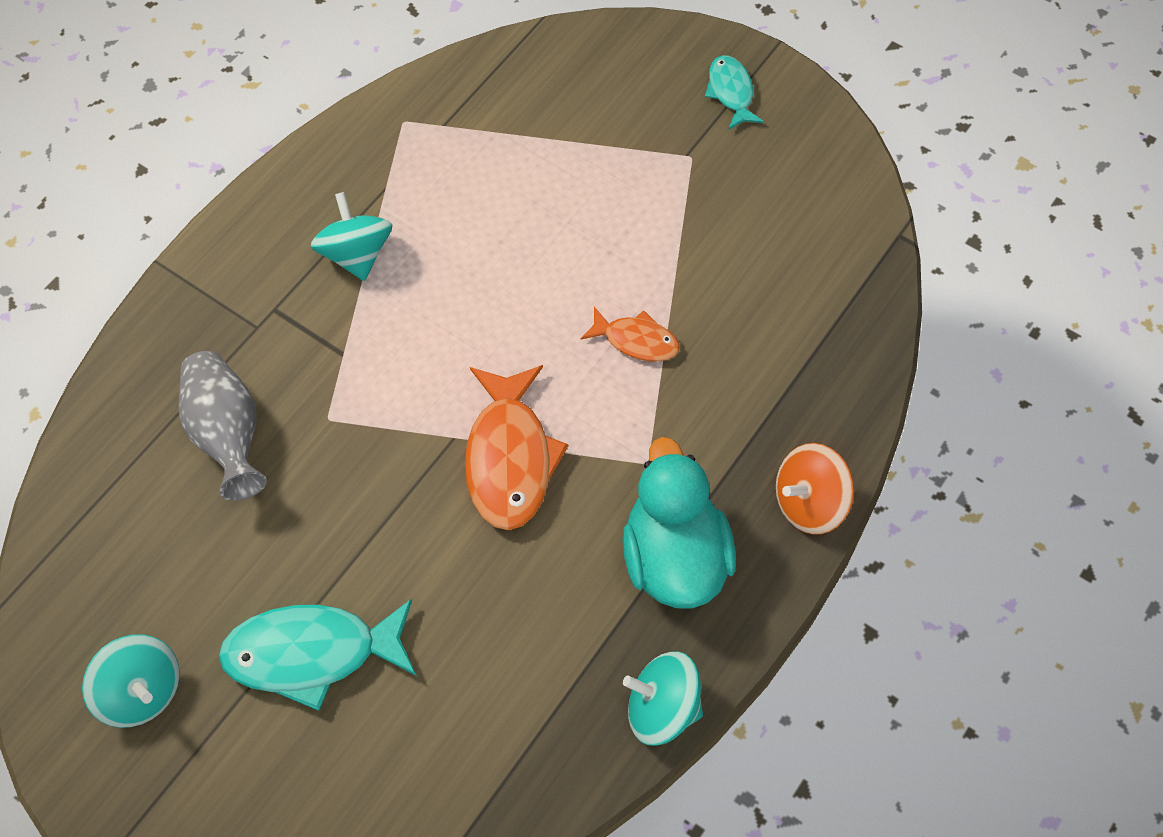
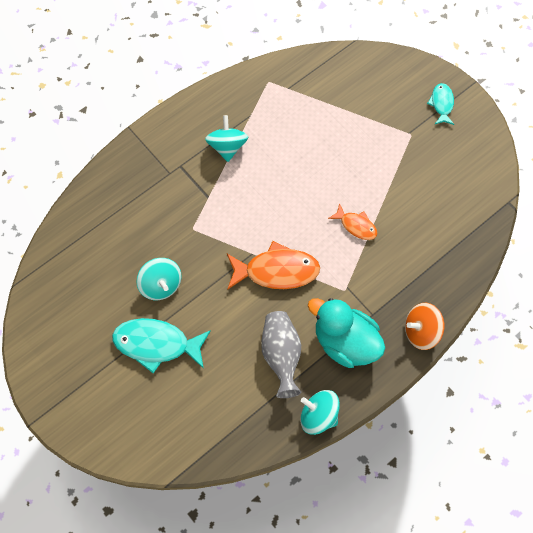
camera: 15 degrees right, 5 degrees up
turquoise spinning top [82,634,180,728] -> turquoise spinning top moved to [136,258,182,300]
grey vase [179,351,267,501] -> grey vase moved to [261,311,301,398]
orange fish [465,365,569,530] -> orange fish turned 105 degrees counterclockwise [227,241,320,290]
turquoise duck [622,437,736,608] -> turquoise duck turned 60 degrees counterclockwise [308,298,385,368]

